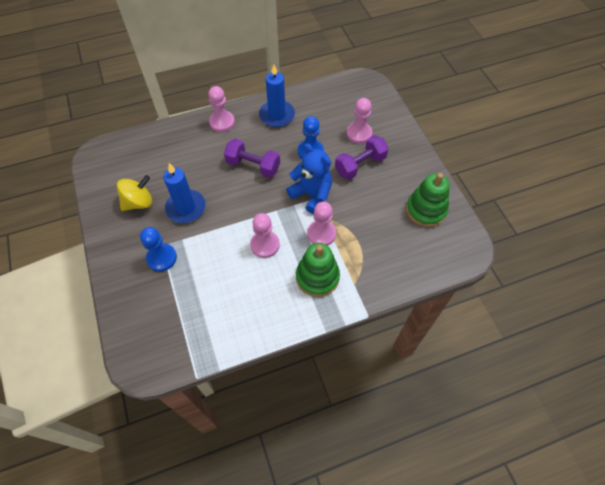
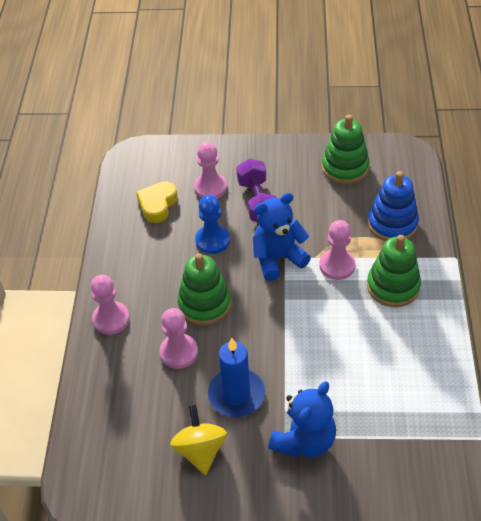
camera: 65 degrees left, 10 degrees down
blue pawn [140,227,177,272] -> blue teddy bear [268,381,336,457]
purple dumbbell [224,138,280,178] -> green stacking toy [178,253,231,325]
pink pawn [250,213,280,258] -> pink pawn moved to [159,308,198,369]
blue candle [259,65,295,127] -> none
none -> yellow heart [136,181,178,223]
none -> blue stacking toy [368,171,419,241]

